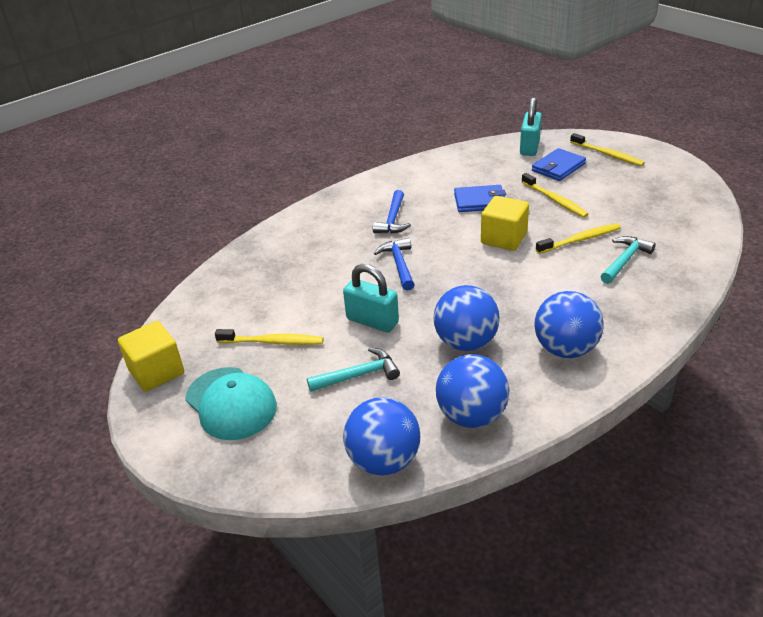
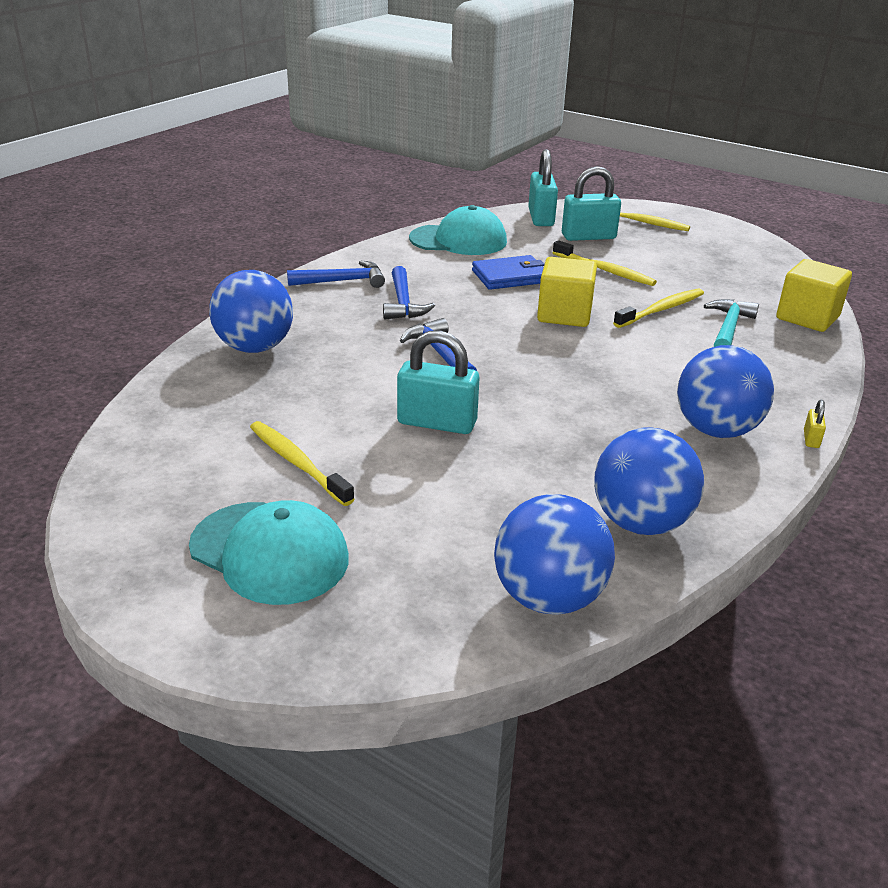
camera: 20 degrees left, 5 degrees down
yellow cube [118,321,184,392] -> yellow cube moved to [776,259,852,332]
yellow toothbrush [215,329,323,345] -> yellow toothbrush turned 120 degrees counterclockwise [250,421,355,506]
turquoise hammer [307,347,400,392] -> none
blue ball [433,285,500,351] -> blue ball moved to [209,270,293,353]
blue wallet [532,148,586,181] -> turquoise padlock [562,166,621,241]
none -> blue hammer [287,261,385,288]
none -> turquoise cap [409,205,507,255]
none -> yellow padlock [804,400,826,448]

